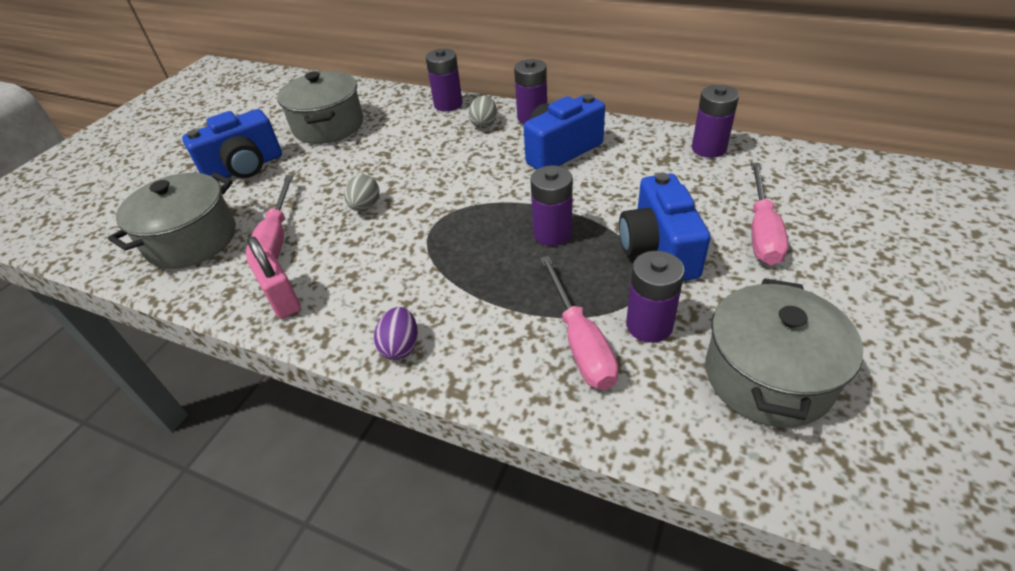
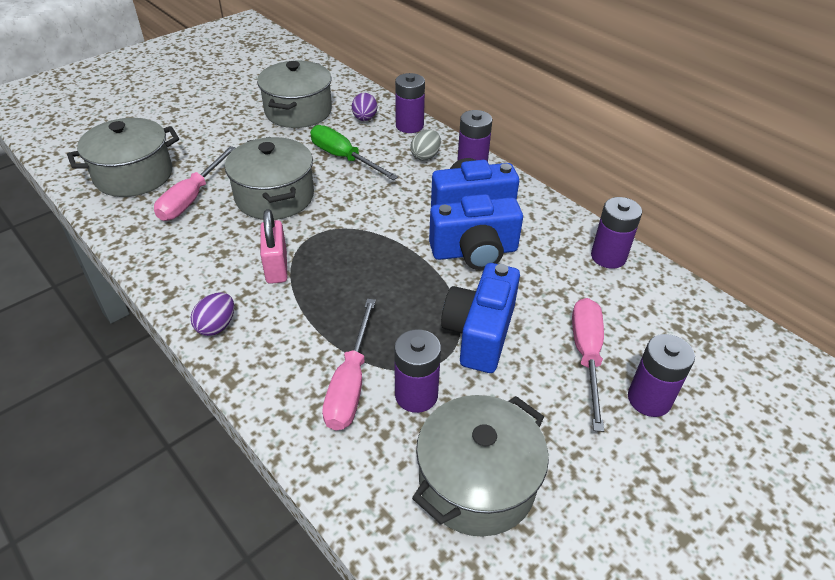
camera: 20 degrees right, 0 degrees up
blue camera [182,109,282,181] -> blue camera moved to [429,194,523,270]
pink padlock [247,236,301,319] -> pink padlock moved to [260,209,287,284]
grey egg [344,175,379,211] -> grey pot [225,137,314,220]
purple battery [530,165,573,246] -> purple battery moved to [628,334,695,417]
pink screwdriver [751,163,788,265] -> pink screwdriver turned 150 degrees clockwise [572,298,604,432]
none -> green screwdriver [310,125,398,180]
none -> purple egg [352,93,377,121]

